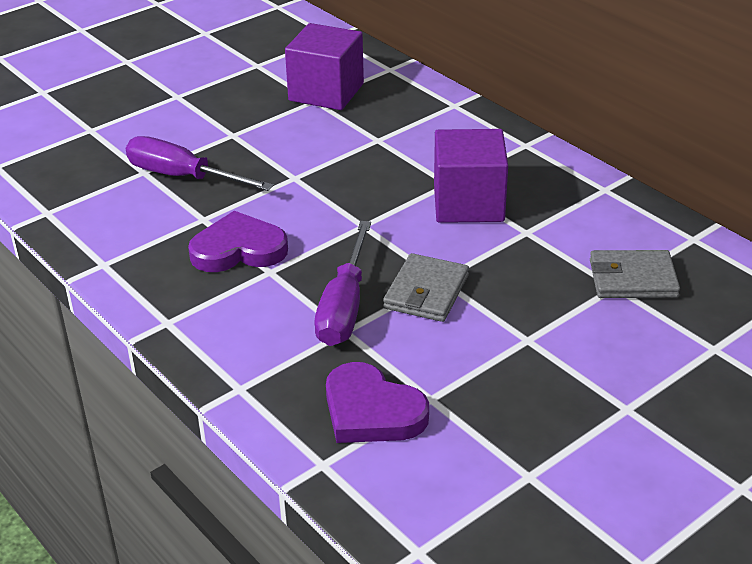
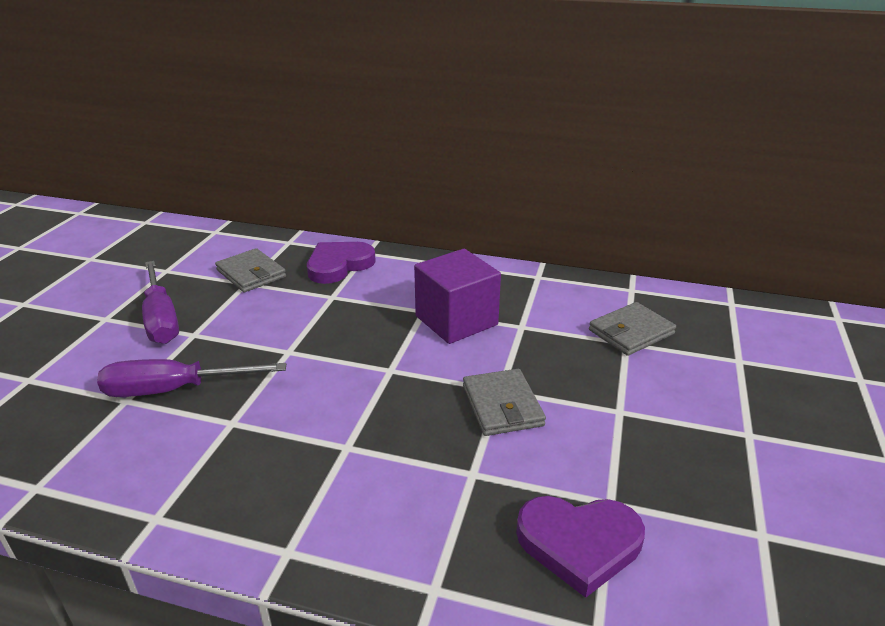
camera: 35 degrees left, 5 degrees down
purple heart [188,211,288,272] -> purple heart moved to [307,242,376,284]
purple cube [285,23,364,110] -> grey wallet [215,248,286,292]
purple screwdriver [314,221,371,346] -> purple screwdriver moved to [142,261,179,344]

